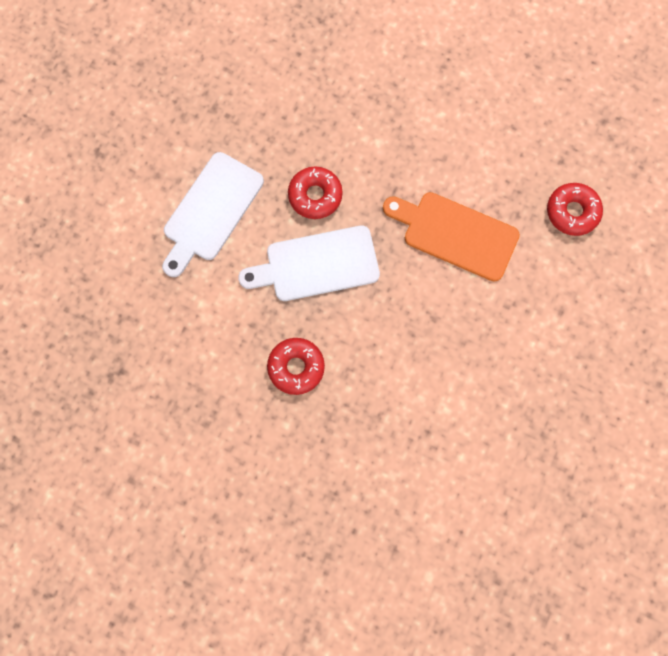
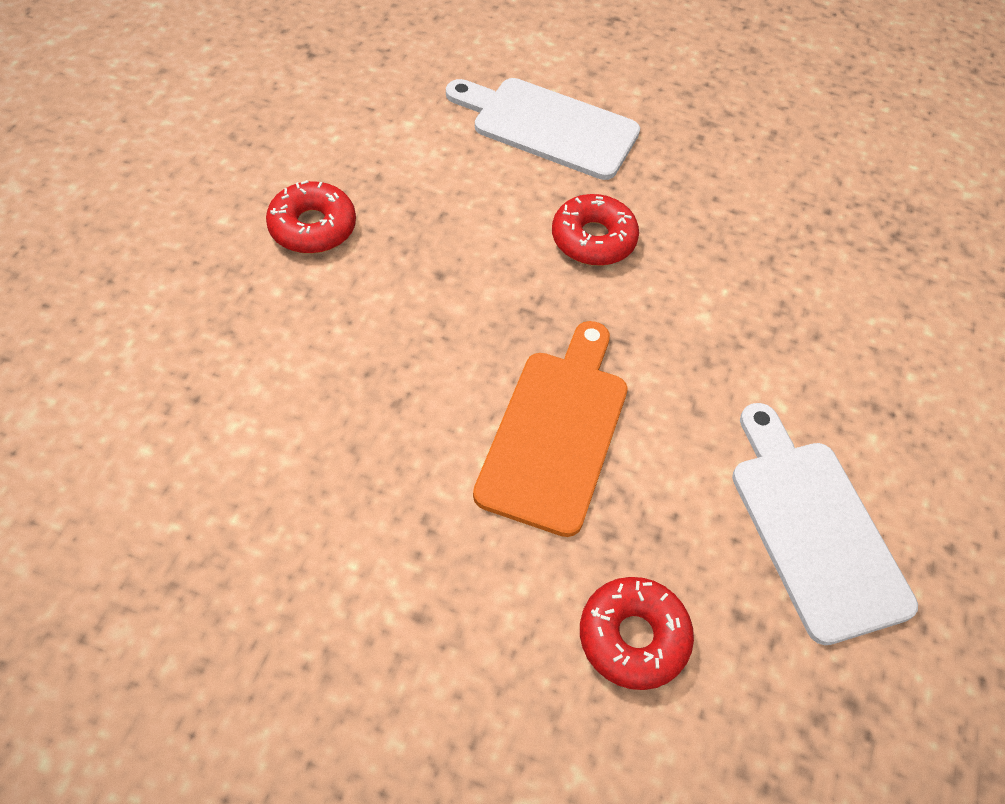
camera: 80 degrees right, 20 degrees down
white cutting board [238,225,380,301] -> white cutting board moved to [732,403,918,645]

